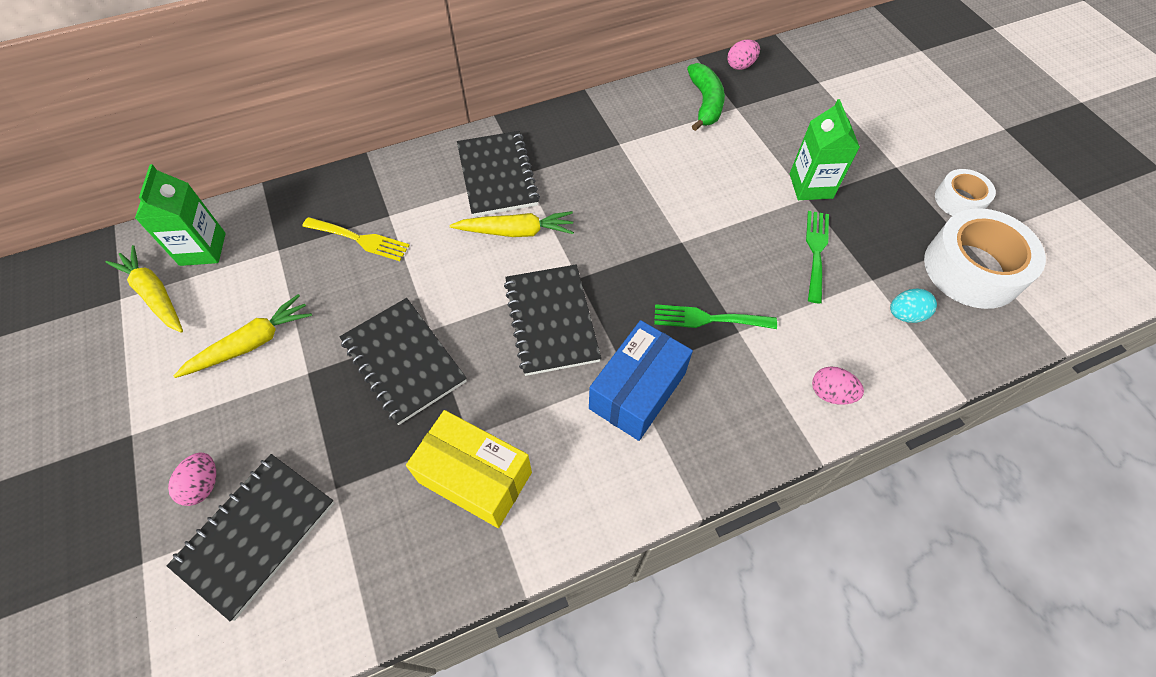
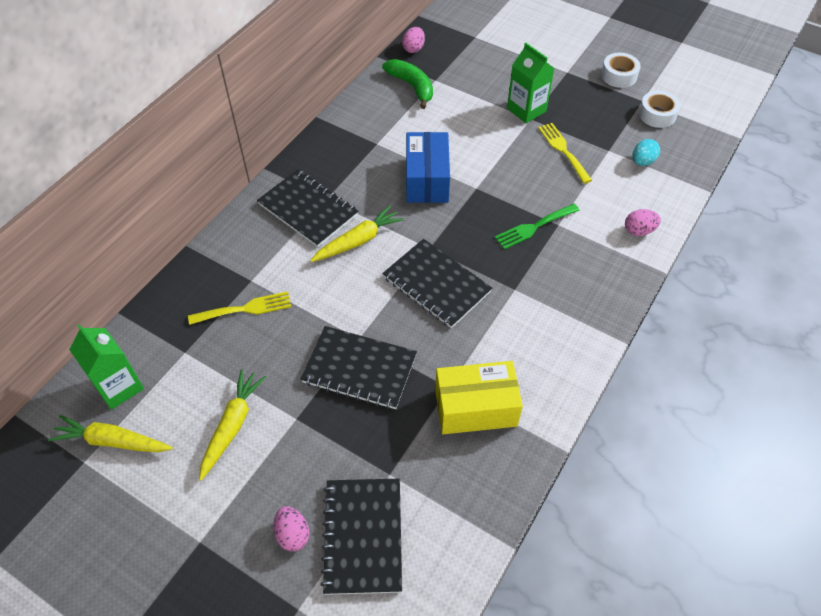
camera: 35 degrees left, 5 degrees down
blue box [589,320,693,441] -> blue box moved to [406,132,450,203]
green fork [806,211,829,303] -> yellow fork [538,123,592,184]
white tape [924,208,1046,309] -> white tape [639,91,681,128], size x0.55

